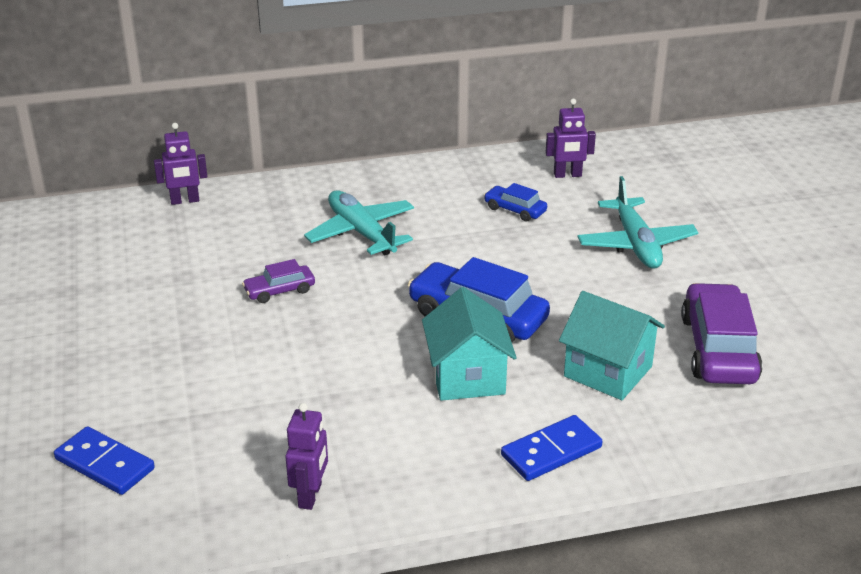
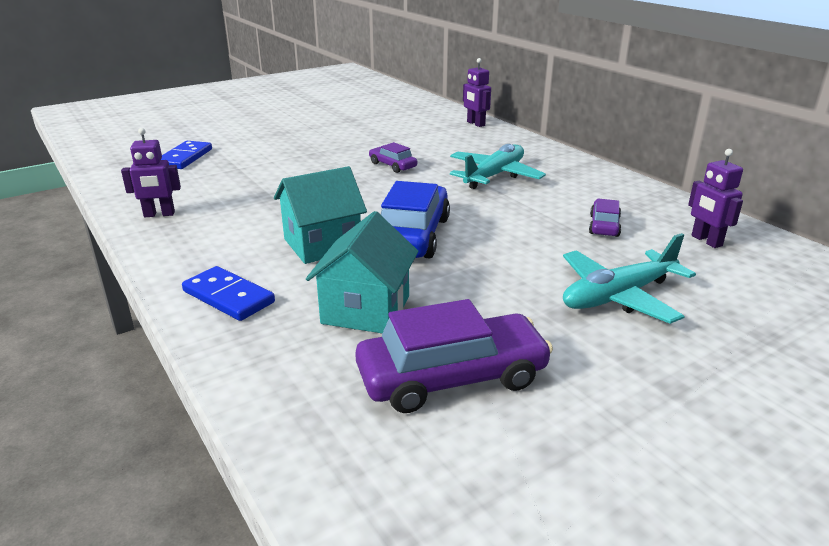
camera: 70 degrees right, 5 degrees down
blue car [484,183,547,222] -> purple car [589,198,621,237]

